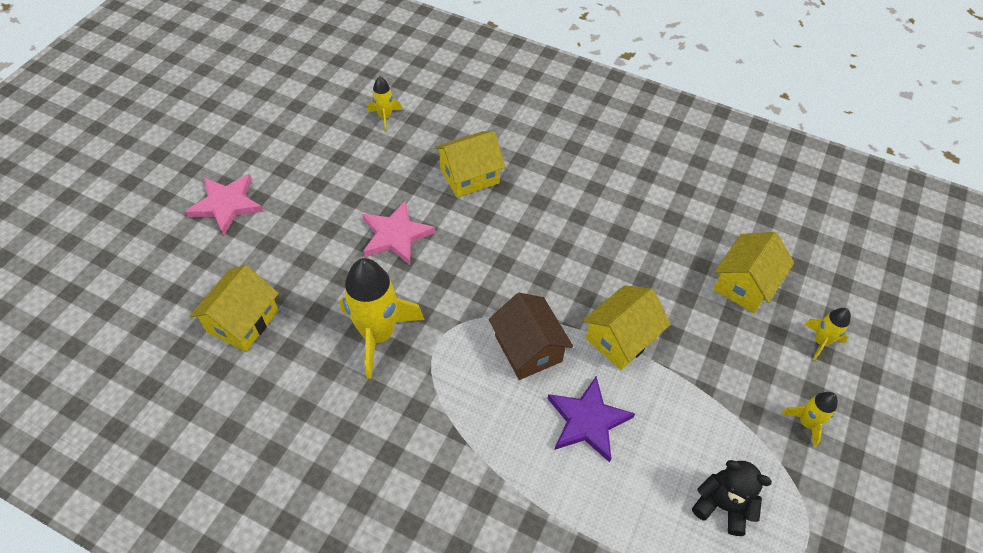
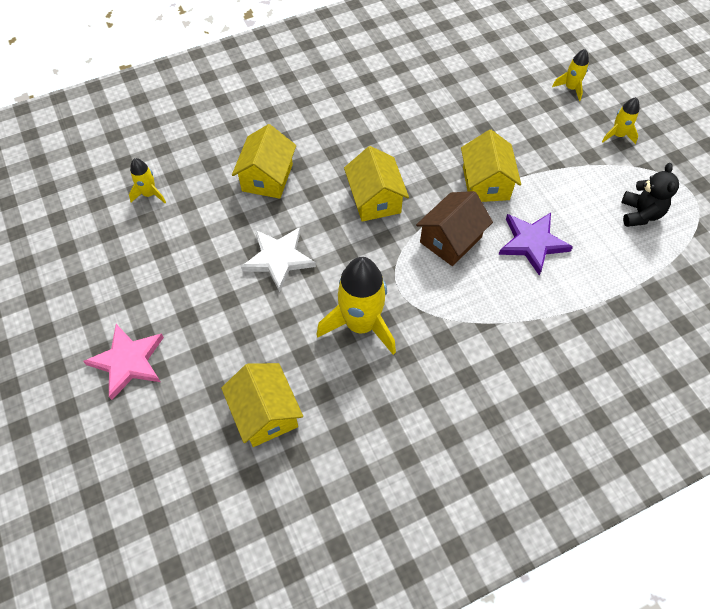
camera: 50 degrees left, 5 degrees up
pink star [362,200,436,265] -> white star [241,227,316,292]
brown house [489,293,573,380] -> brown house turned 60 degrees counterclockwise [416,191,493,266]
black teddy bear [692,460,772,536] -> black teddy bear turned 120 degrees clockwise [622,163,679,227]
yellow house [713,232,794,313] -> yellow house moved to [344,146,409,222]

